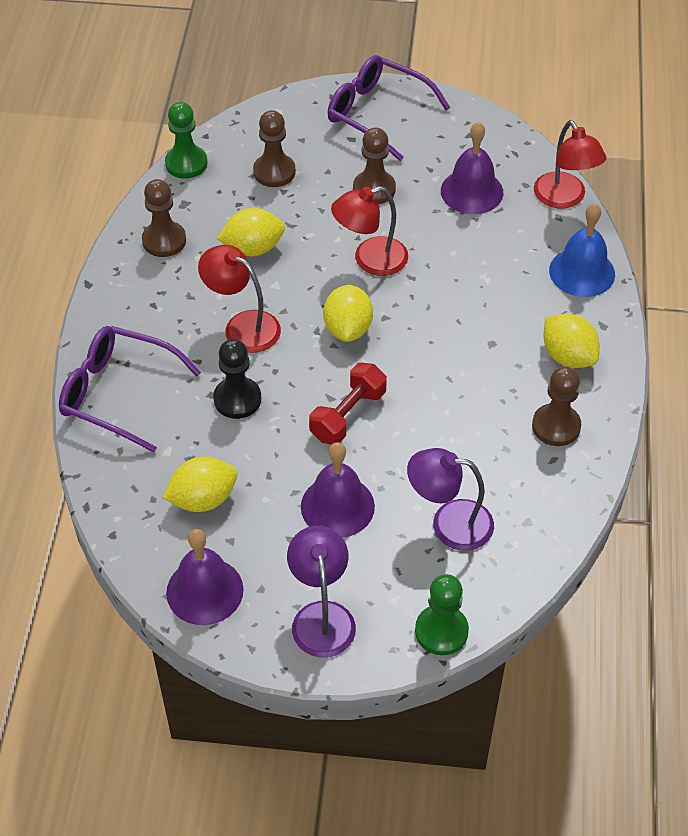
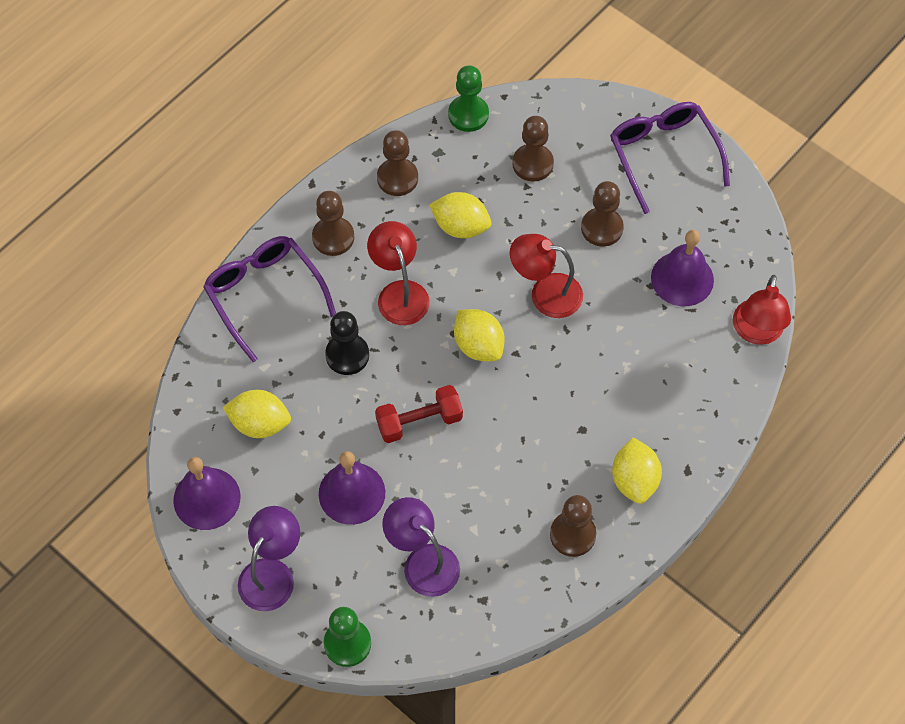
camera: 35 degrees right, 10 degrees up
yellow lemon [323,285,373,342] -> yellow lemon turned 75 degrees counterclockwise [454,309,505,361]
blue bell [549,203,615,297] -> none
none -> brown pawn [312,191,354,256]

